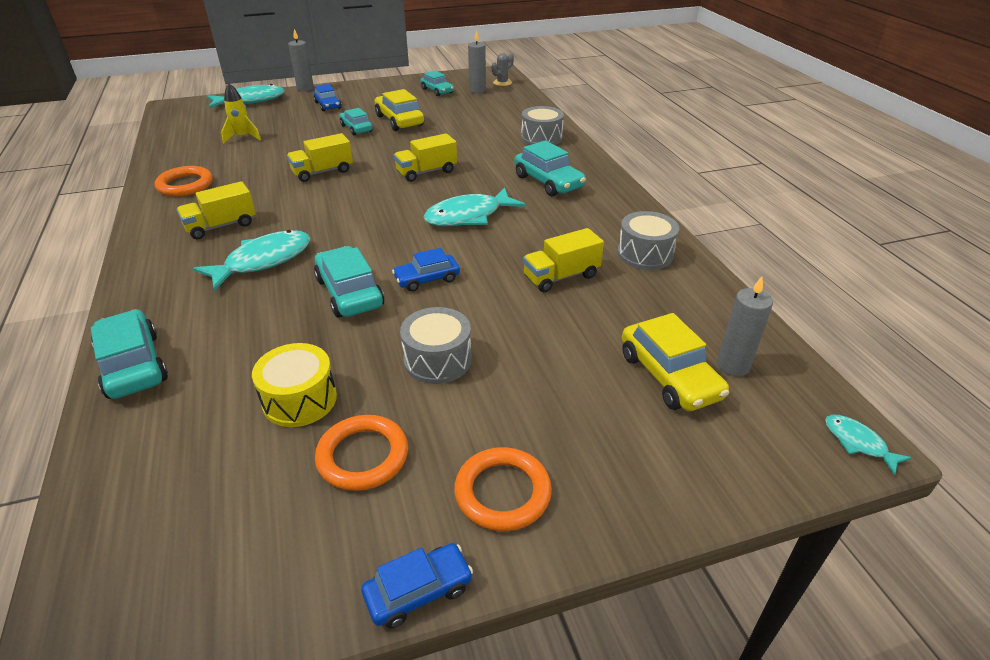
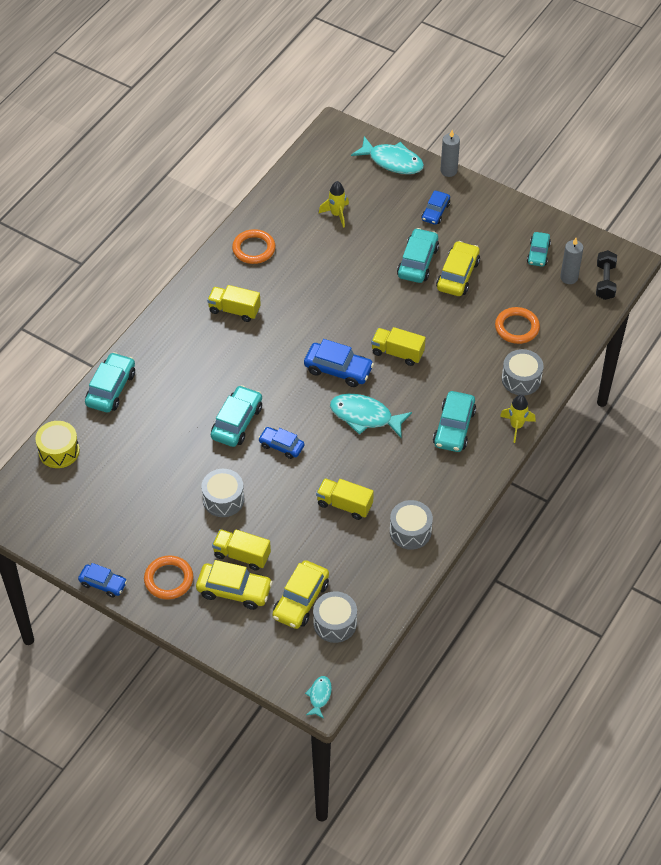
camera: 50 degrees right, 15 degrees up
turquoise fish [193,230,310,291] -> none
yellow drum [252,343,337,427] -> yellow drum moved to [35,421,80,468]
yellow truck [287,133,353,182] -> yellow truck moved to [212,529,271,571]
orange ring [315,415,408,491] -> orange ring moved to [495,307,540,344]
turquoise car [339,108,373,135] -> turquoise car [397,228,439,283], size x1.54
grey cactus [491,53,514,86] -> black dumbbell [596,250,617,300]
grey candle [717,276,773,376] -> grey drum [313,591,357,643]
none -> yellow car [196,560,273,610]
none -> blue car [304,339,374,387]
none -> yellow rocket [500,395,536,443]

